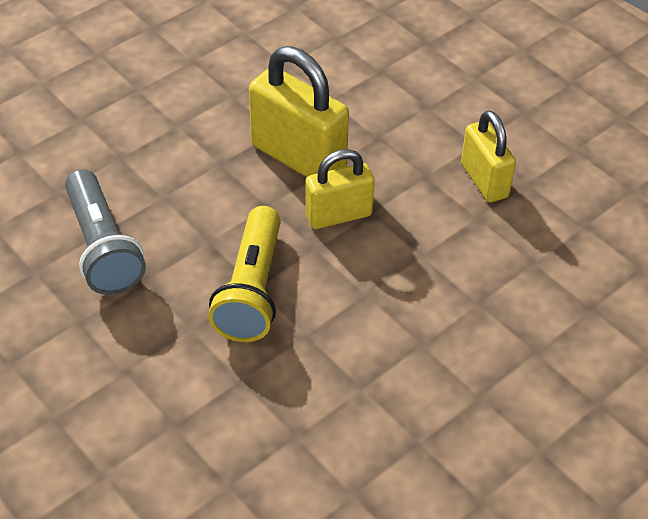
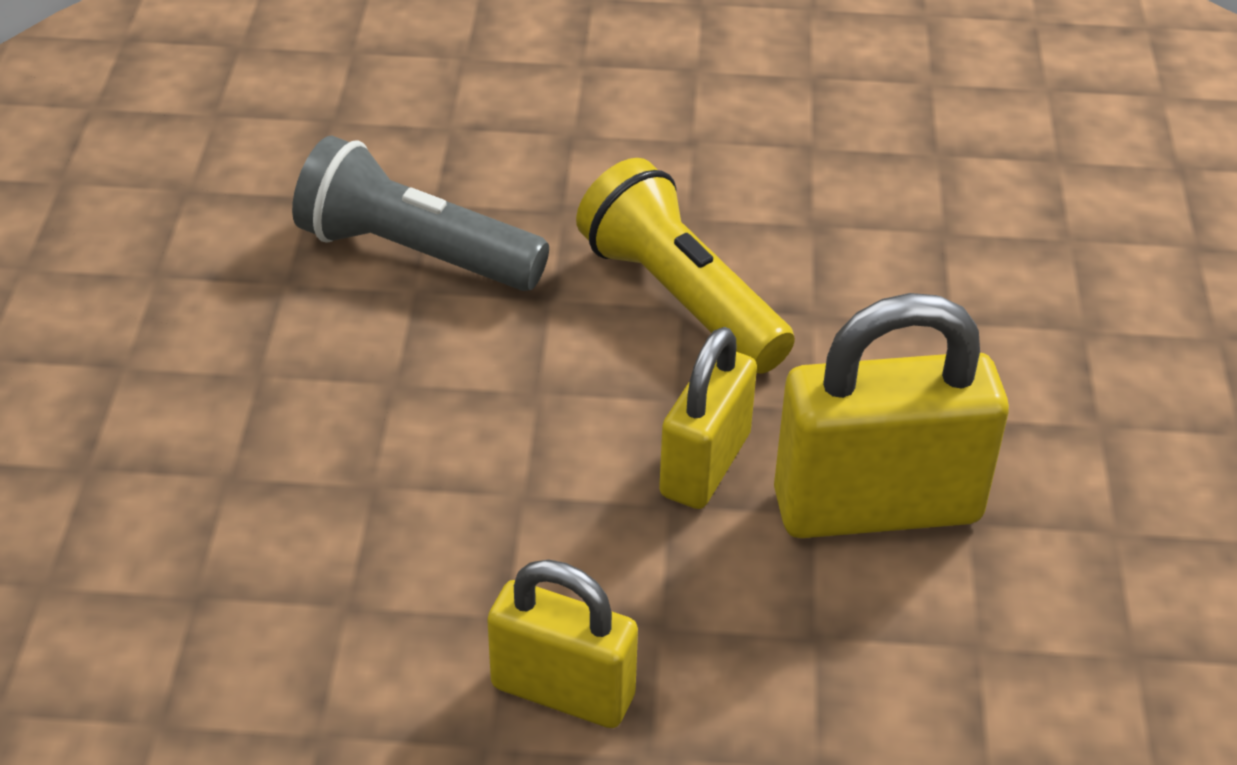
camera: 135 degrees right, 5 degrees down
grey flashlight [65,169,146,295] -> grey flashlight moved to [292,136,549,291]

